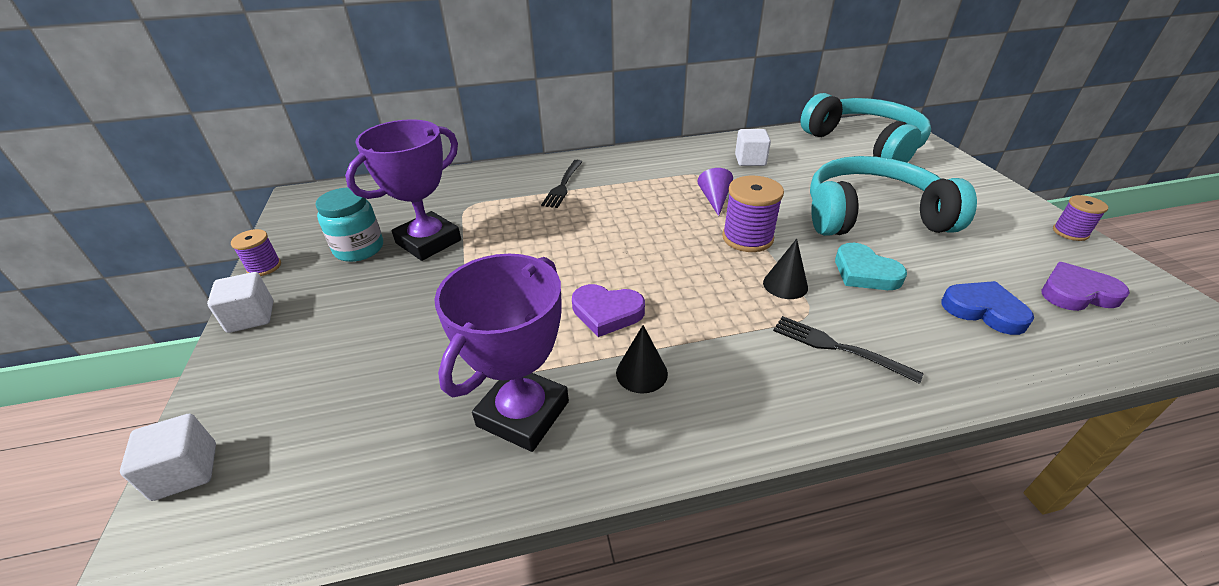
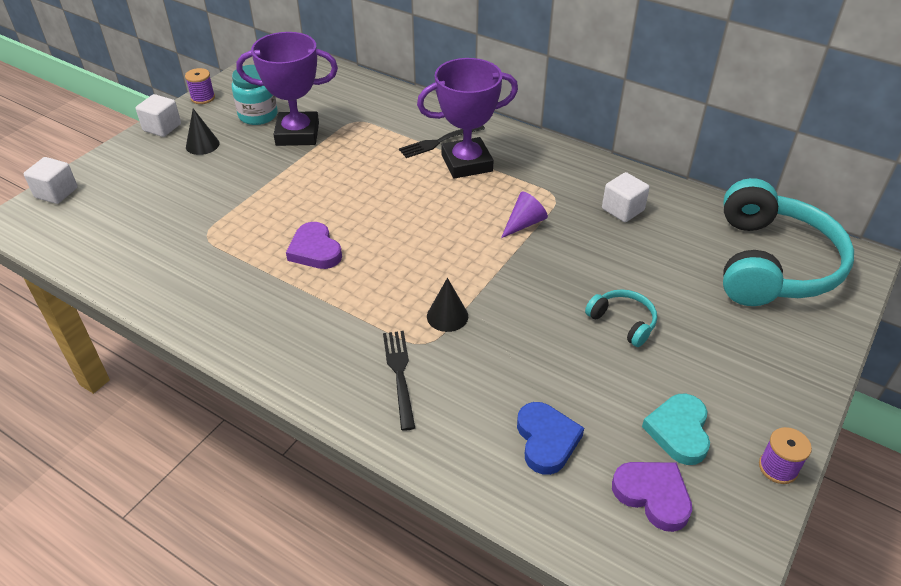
camera: 45 degrees right, 5 degrees up
purple trophy [434,254,569,452] -> purple trophy moved to [417,58,518,179]
black cone [616,325,668,394] -> black cone moved to [186,109,219,155]
purple spool [722,176,784,252] -> none
turquoise headphones [810,156,977,236] -> turquoise headphones [585,289,657,347], size x0.43
turquoise heart [835,243,907,290] -> turquoise heart moved to [642,394,710,465]

